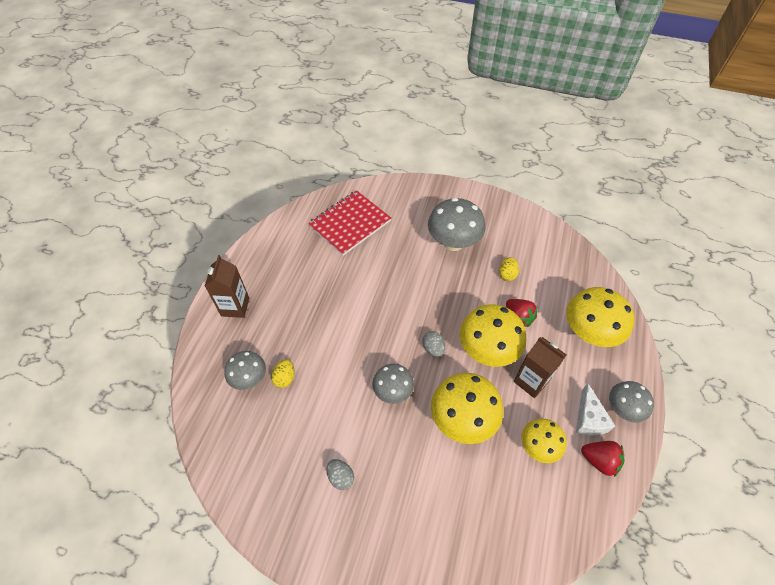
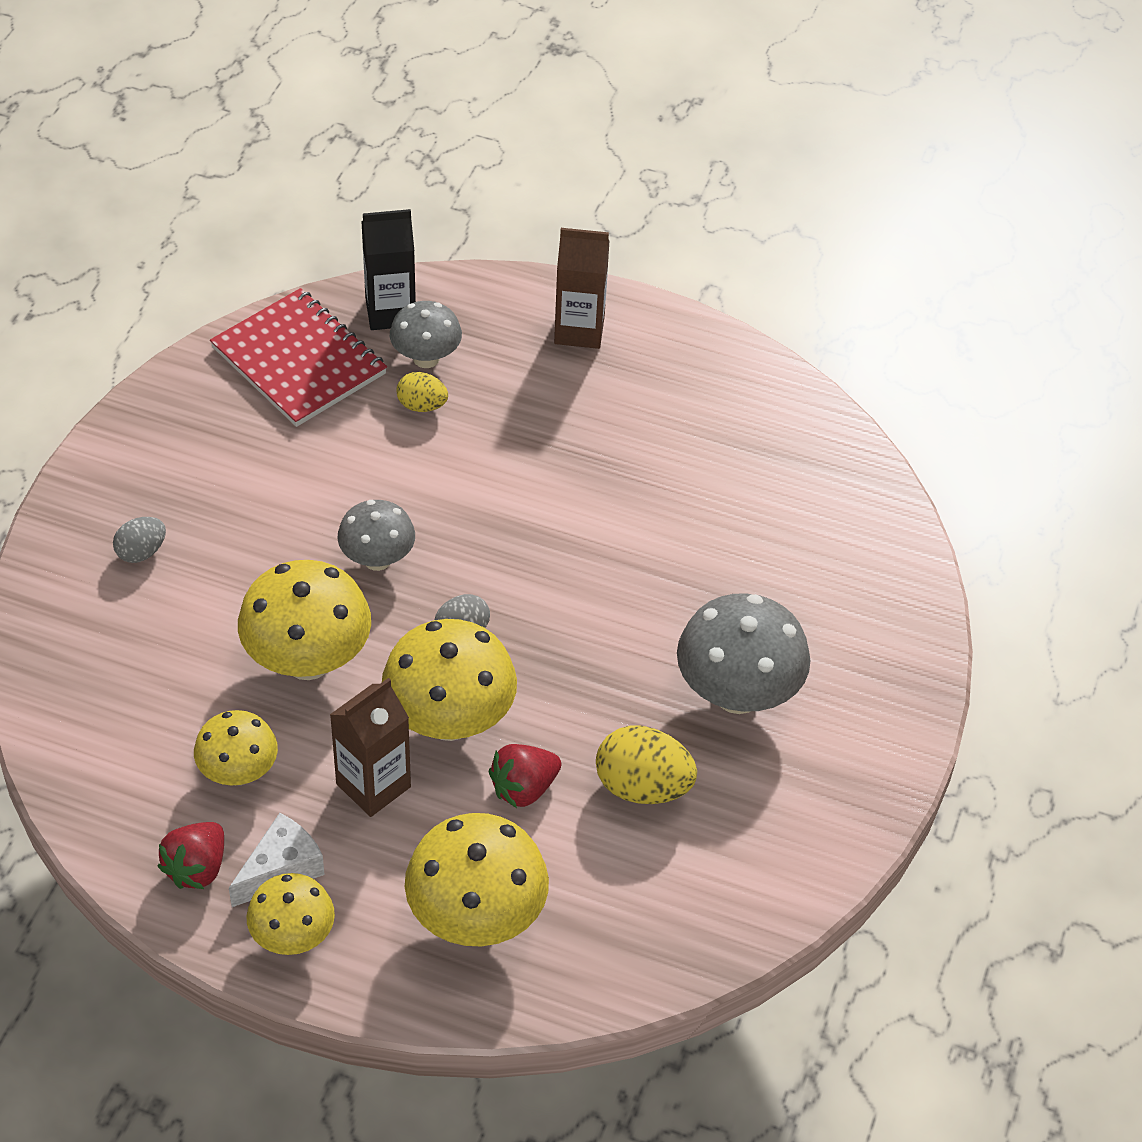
camera: 90 degrees right, 5 degrees down
red notebook [308,190,391,256] -> red notebook moved to [210,288,387,427]
grey egg [326,459,354,490] -> grey egg moved to [113,517,166,563]
yellow egg [499,257,519,281] -> yellow egg [596,726,697,804], size x1.71
white cheese [576,383,615,435] -> white cheese turned 135 degrees clockwise [229,813,325,907]
grey mushroom [609,381,654,423] -> yellow mushroom [246,873,335,955]
none -> black carton [362,209,416,330]

